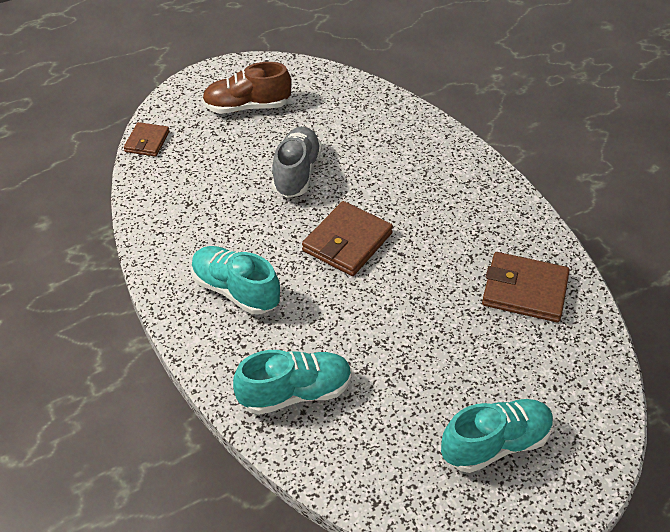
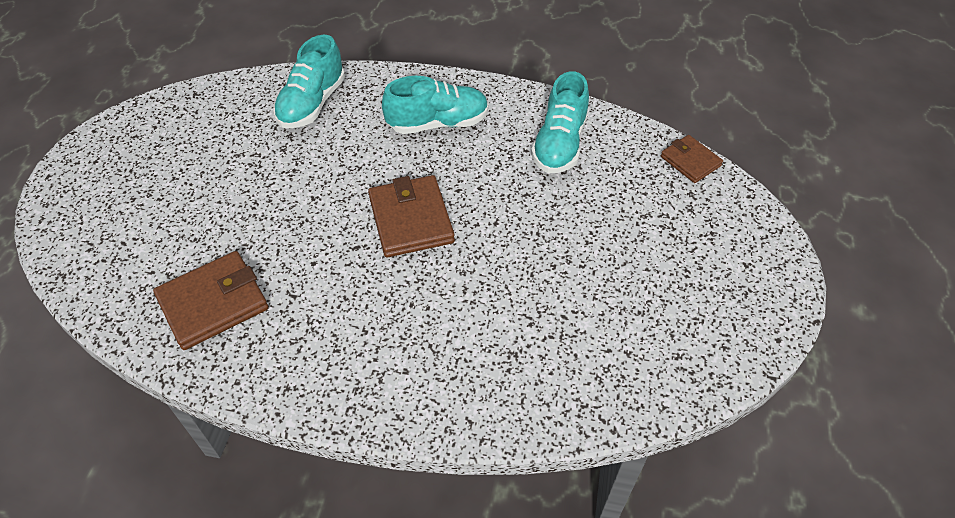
camera: 130 degrees right, 5 degrees up
brown shoe [202,62,292,114] -> none
grey shoe [272,127,322,198] -> none
turquoise shoe [441,399,554,473] -> turquoise shoe moved to [531,71,589,173]

